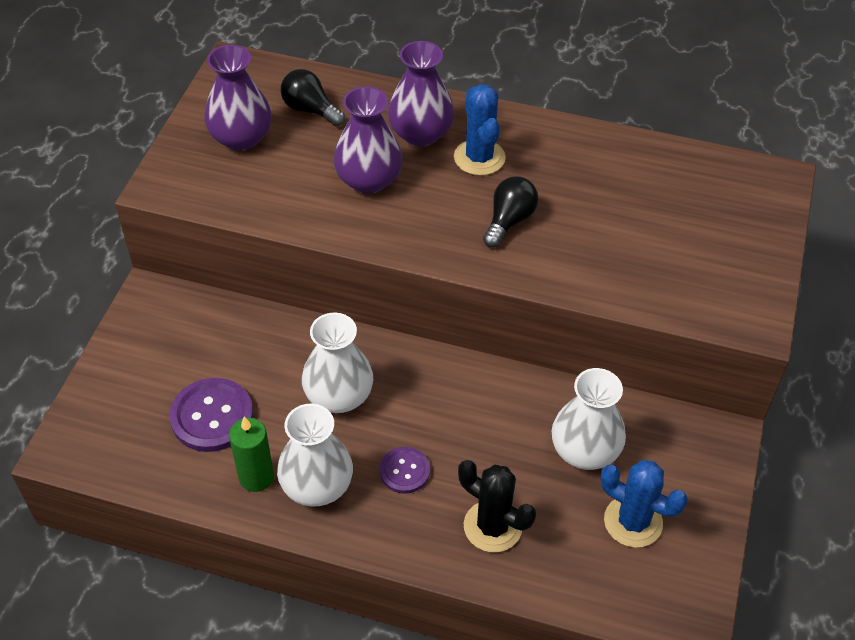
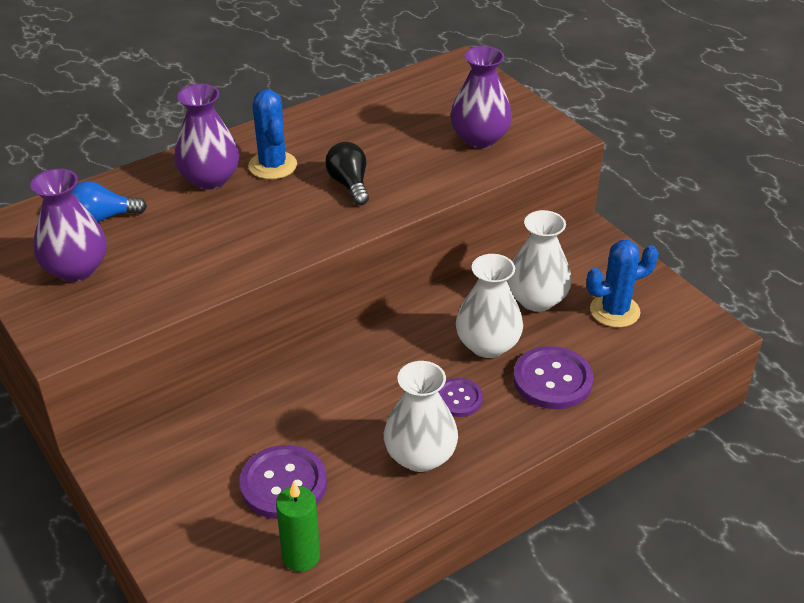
camera: 50 degrees left, 10 degrees down
green candle [229,417,274,492] -> green candle moved to [276,481,320,572]
black light bulb [281,69,345,126] -> blue light bulb [72,181,147,222]
white vase [302,312,373,413] -> white vase moved to [456,254,523,358]
purple vase [333,86,403,194] -> purple vase moved to [450,46,512,148]
blue cactus [454,84,506,176] -> blue cactus turned 45 degrees clockwise [248,90,297,179]
black cactus [458,460,536,552] -> purple button [513,346,593,409]

